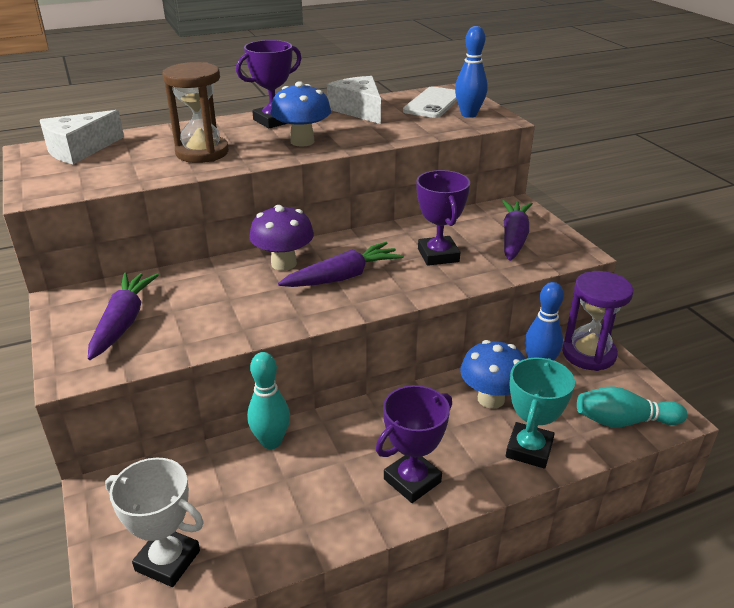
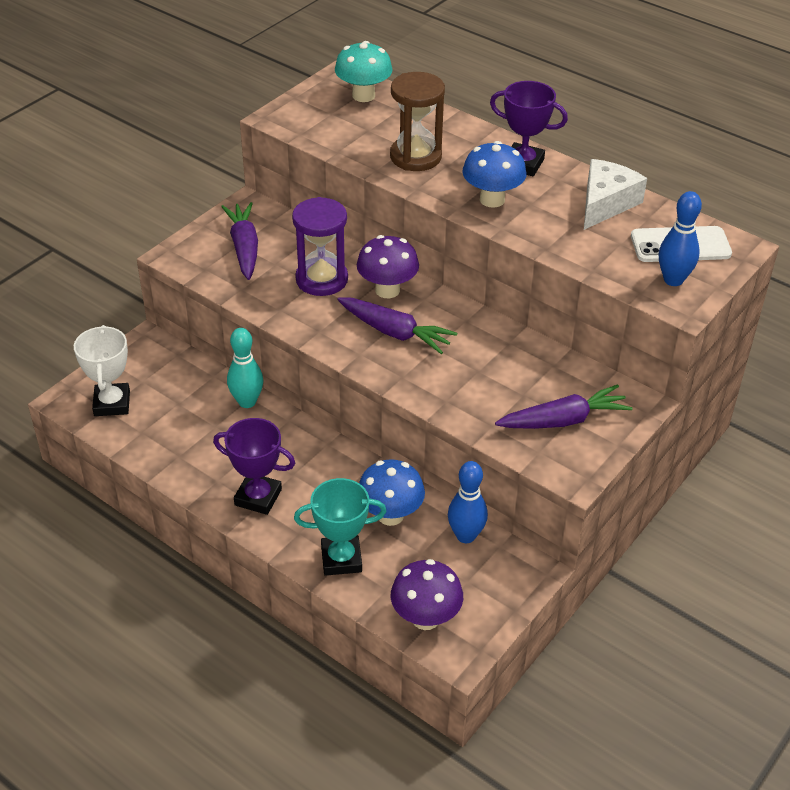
camera: 60 degrees right, 10 degrees up
white cheese [40,110,124,164] -> turquoise mushroom [335,41,393,102]
purple carrot [88,273,159,360] -> purple carrot turned 75 degrees counterclockwise [221,202,258,280]
purple trophy [417,170,470,266] -> none
purple hourglass [562,271,633,371] -> purple hourglass moved to [292,197,348,296]
turquoise bowling pin [577,386,687,428] -> purple mushroom [391,559,463,630]

